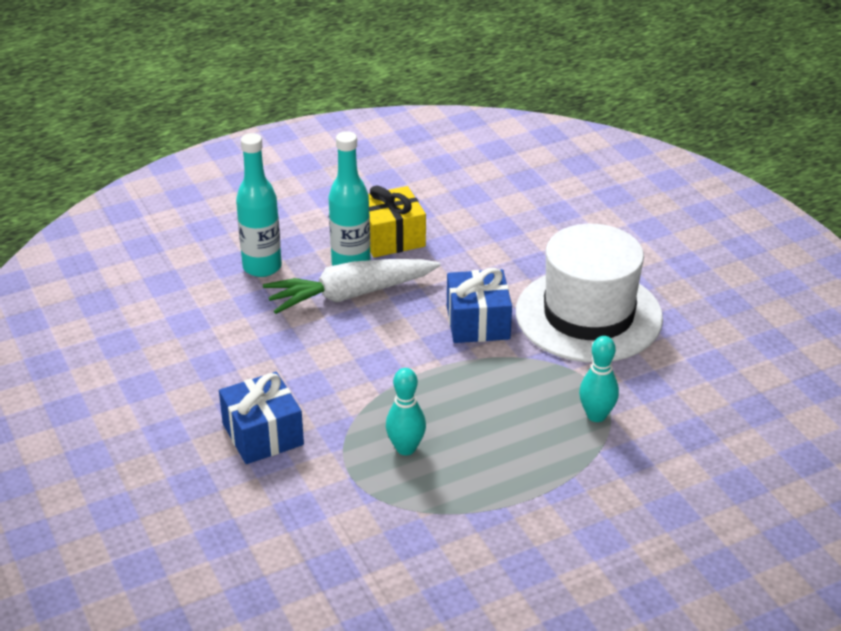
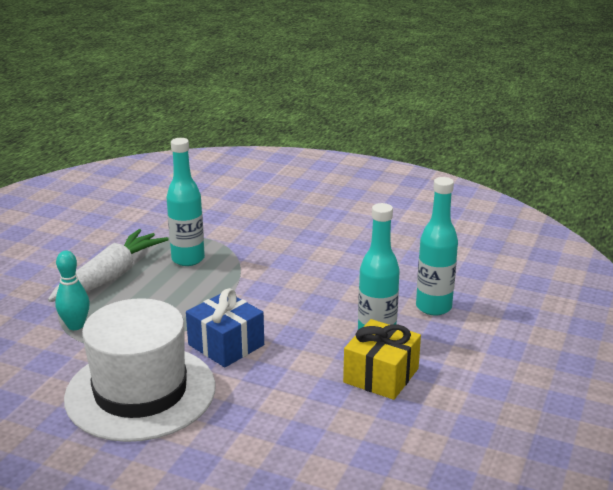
camera: 140 degrees right, 10 degrees down
blue gift [219,372,304,464] -> none
white carrot [263,259,440,314] -> white carrot moved to [48,229,169,302]
turquoise bowling pin [386,368,426,455] -> turquoise bottle [166,138,205,266]

